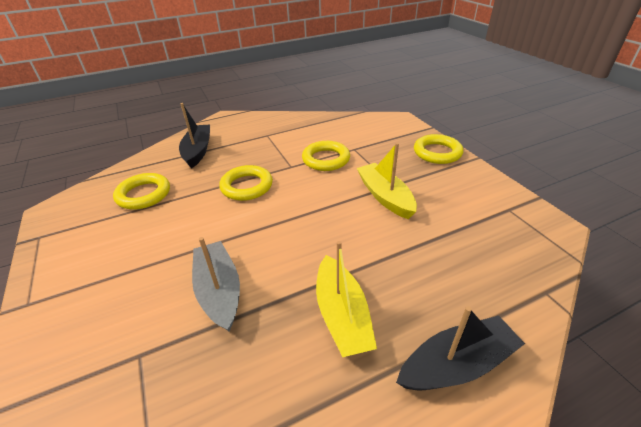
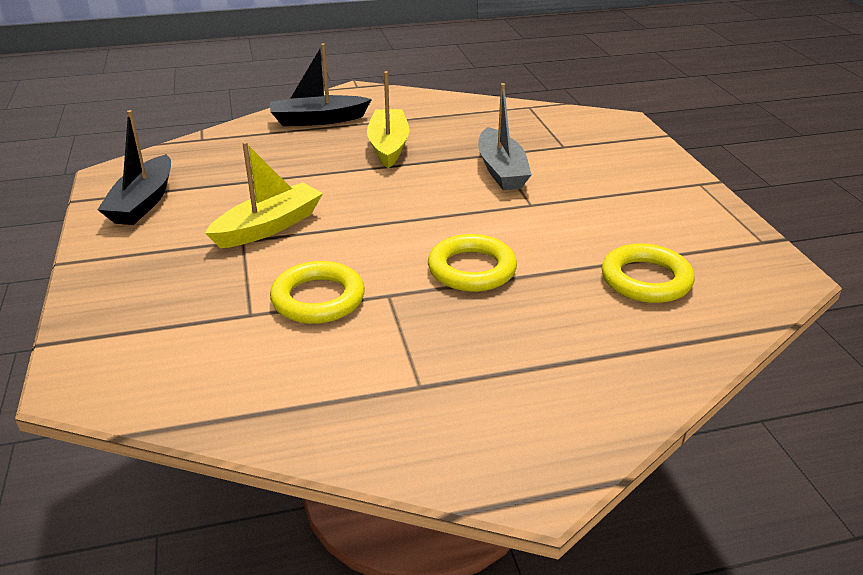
camera: 170 degrees left, 5 degrees down
black boat [179,103,210,169] -> black boat moved to [97,110,171,225]
yellow boat [357,143,417,219] -> yellow boat turned 120 degrees counterclockwise [205,142,323,248]
yellow ring [414,134,463,164] -> none

